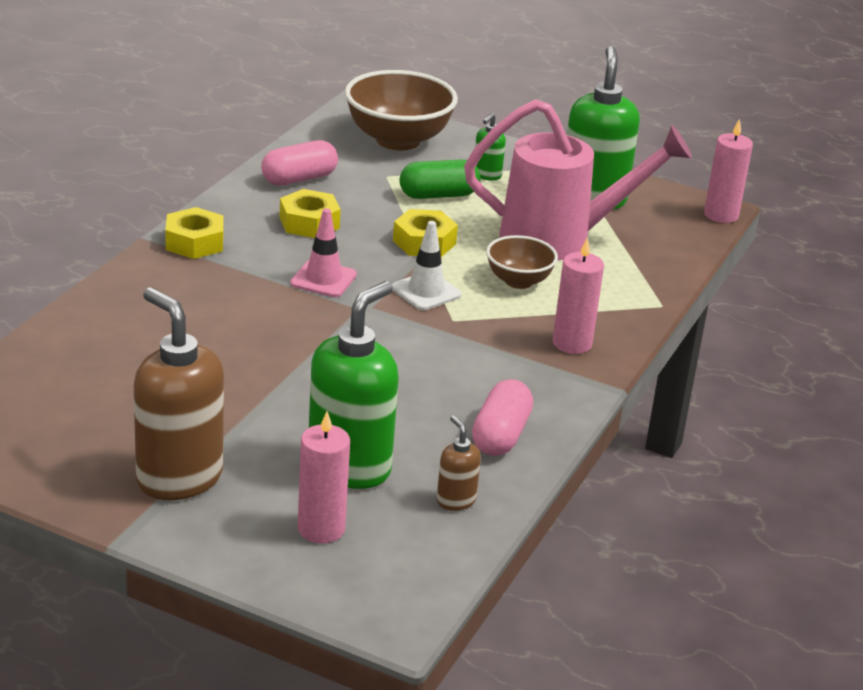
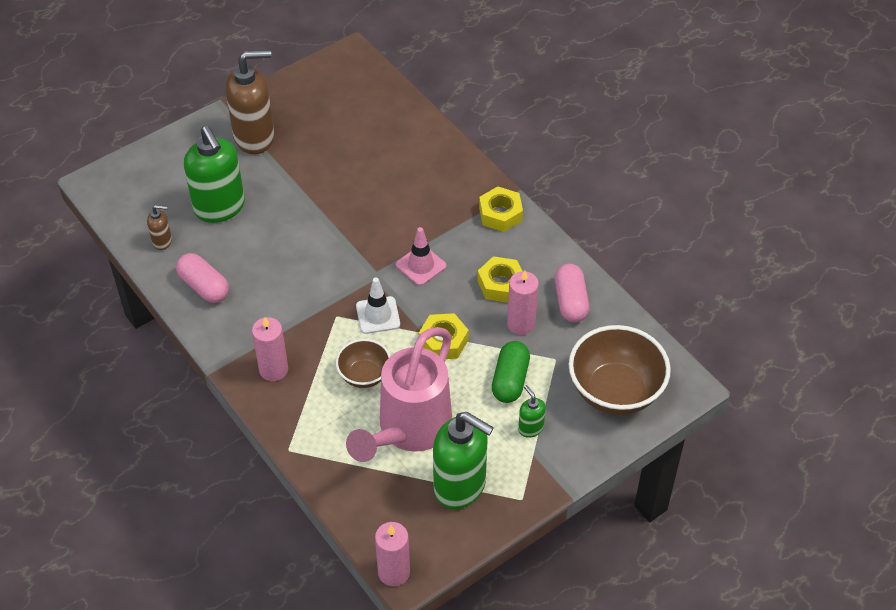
camera: 120 degrees right, 20 degrees up
pink candle [298,412,350,544] -> pink candle moved to [507,270,539,335]

